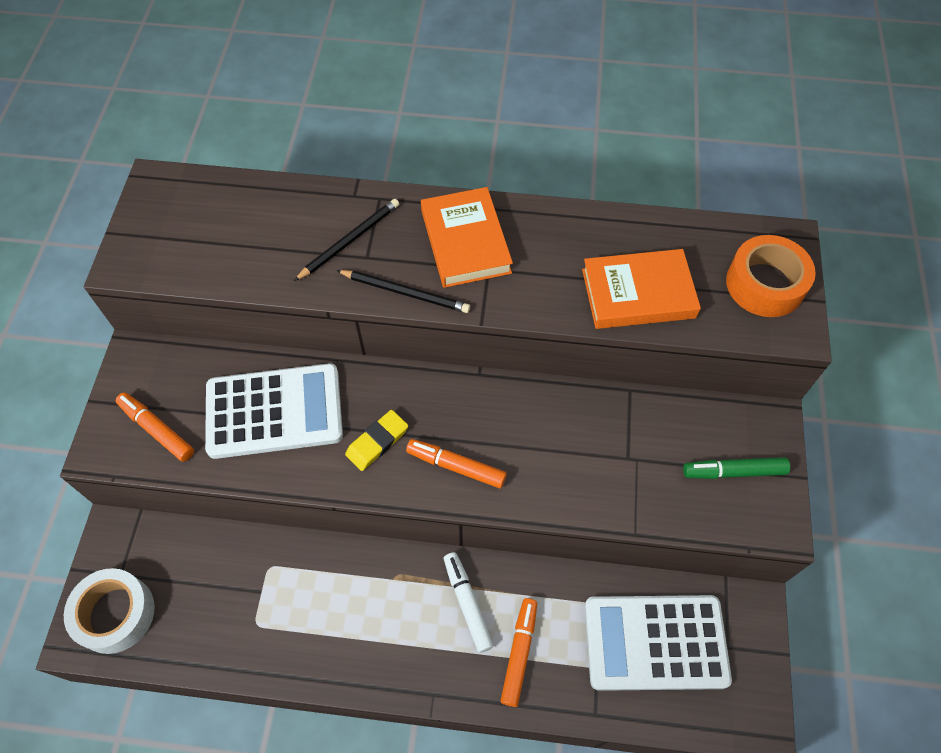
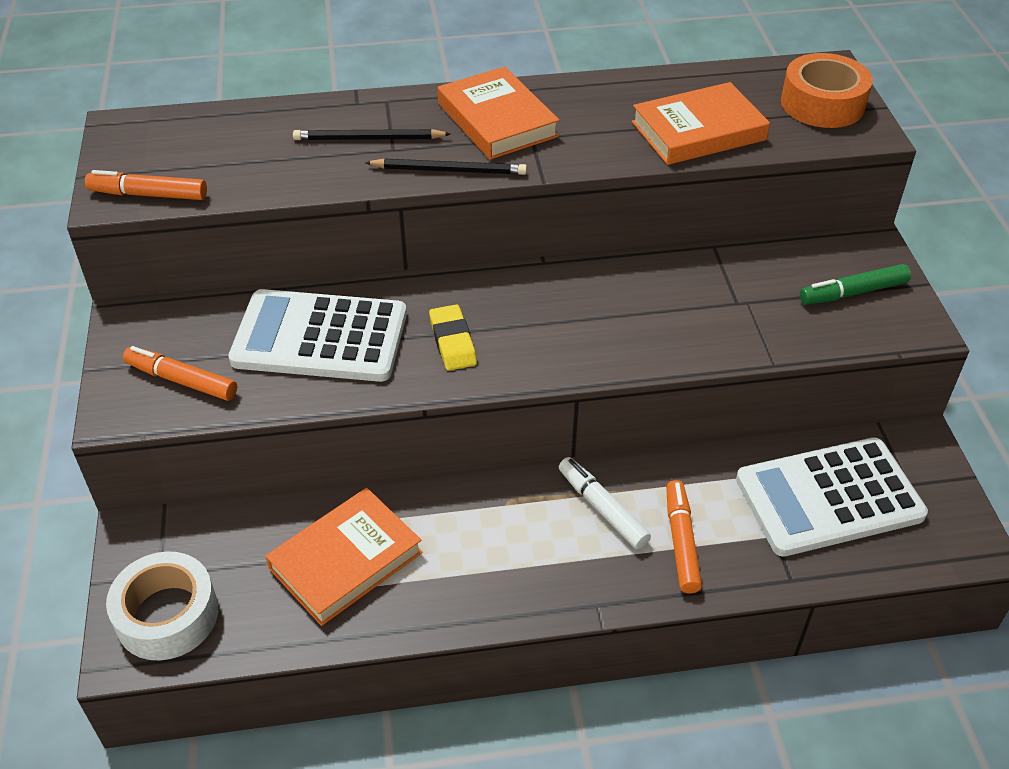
camera: 15 degrees left, 15 degrees down
white calculator [205,363,343,459] -> white calculator turned 150 degrees counterclockwise [228,289,407,382]
black pencil [294,199,399,281] -> black pencil turned 120 degrees counterclockwise [293,129,450,140]
yellow eraser [345,410,408,471] -> yellow eraser turned 45 degrees counterclockwise [429,305,477,371]
orange marker [406,439,507,488] -> orange marker moved to [85,170,207,200]
none -> orange book [265,488,423,626]

